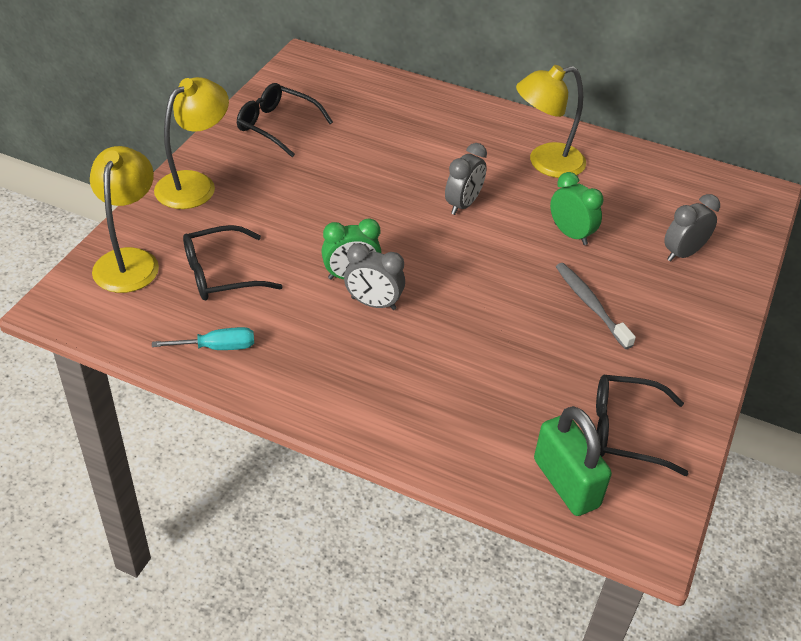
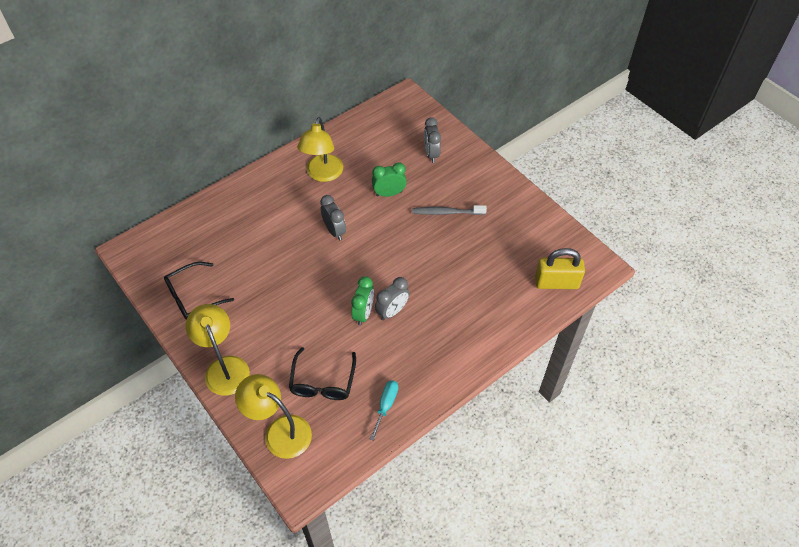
camera: 60 degrees left, 10 degrees up
green padlock [534,406,612,516] -> yellow padlock [535,248,585,289]
black glasses [596,375,689,476] -> none

